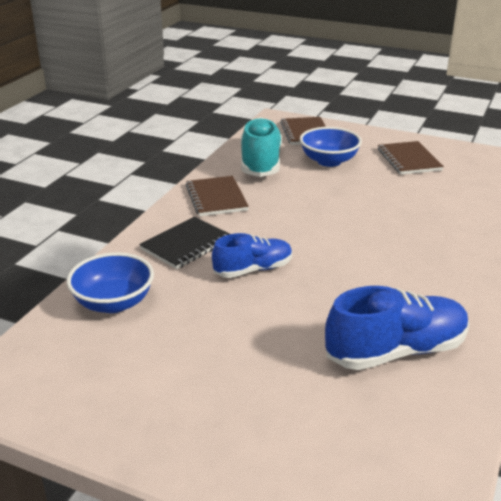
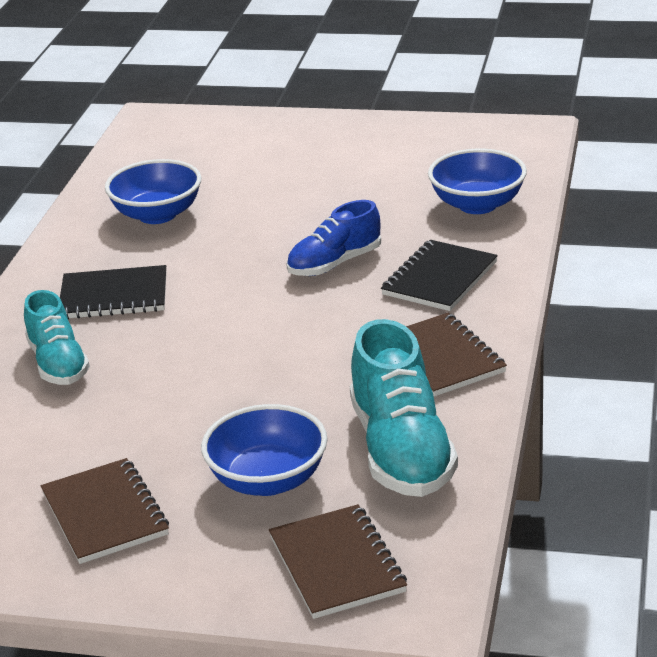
camera: 170 degrees right, 0 degrees up
blue shoe [325,286,469,370] -> blue bowl [105,159,201,224]
none -> turquoise shoe [24,290,90,385]
none -> black notebook [60,265,166,319]

